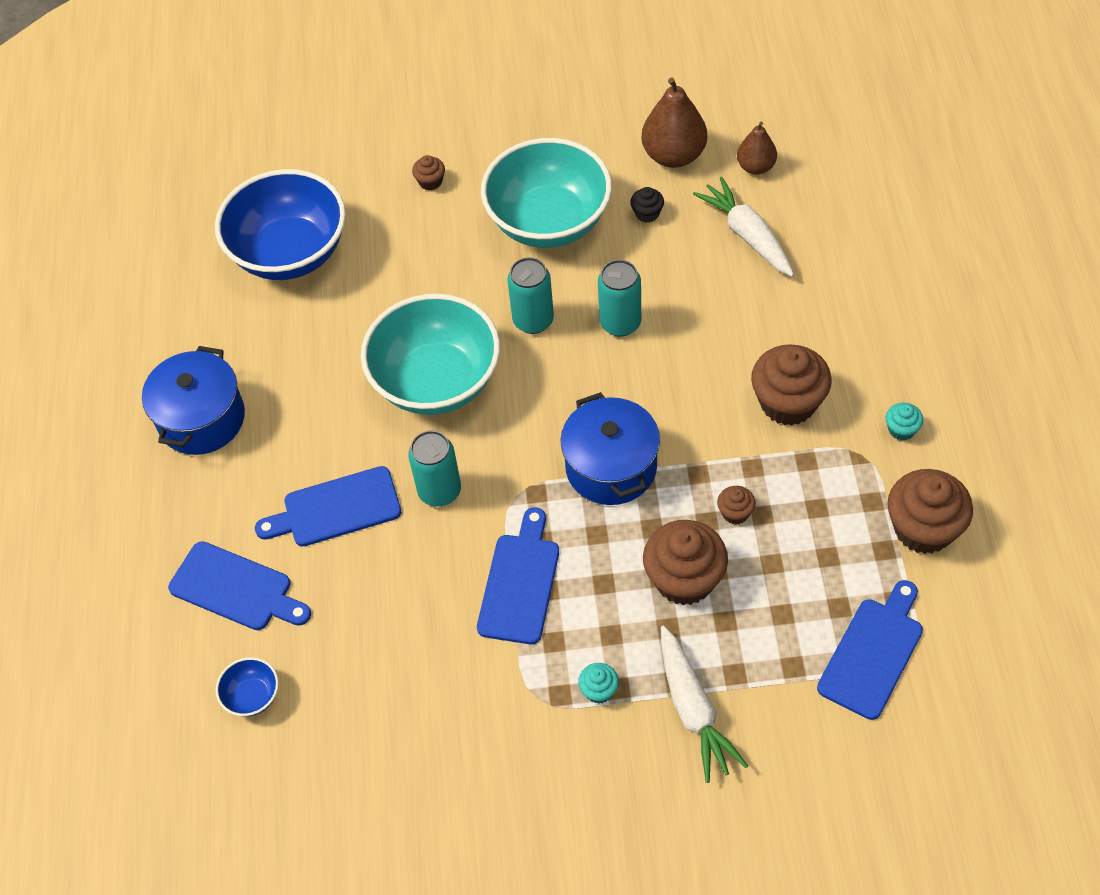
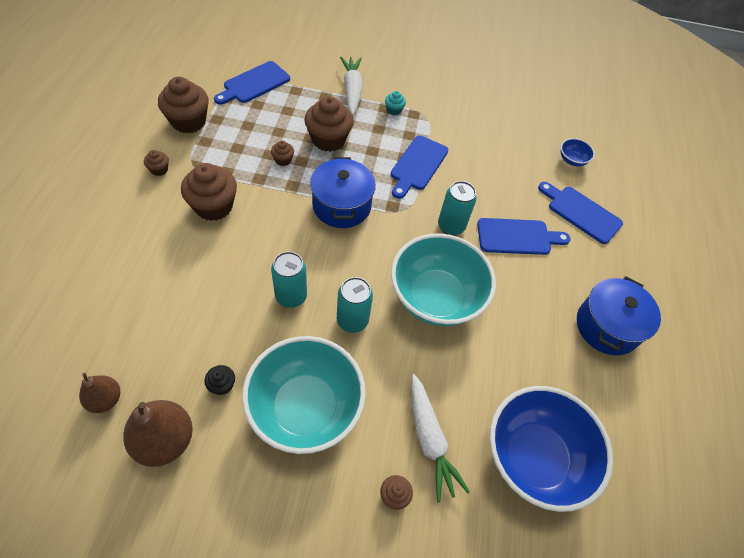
camera: 175 degrees left, 0 degrees up
white carrot [693,177,794,277] -> white carrot moved to [411,374,470,502]
turquoise cupcake [886,403,923,441] -> brown cupcake [144,150,169,176]

